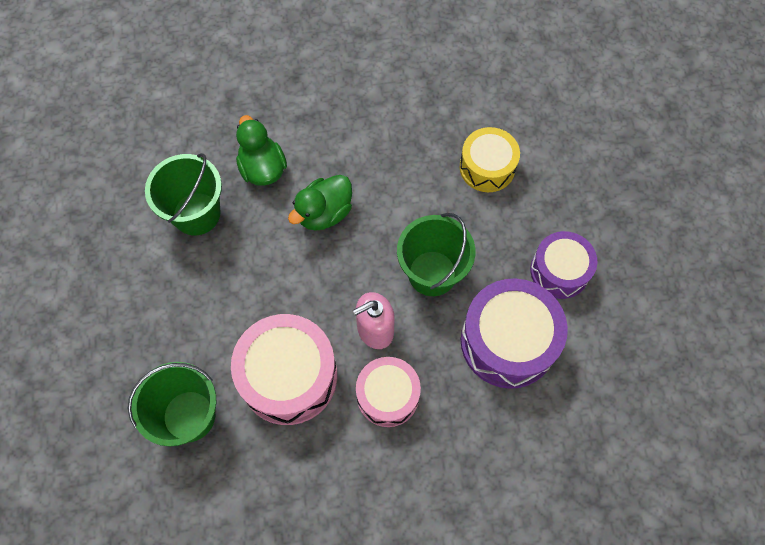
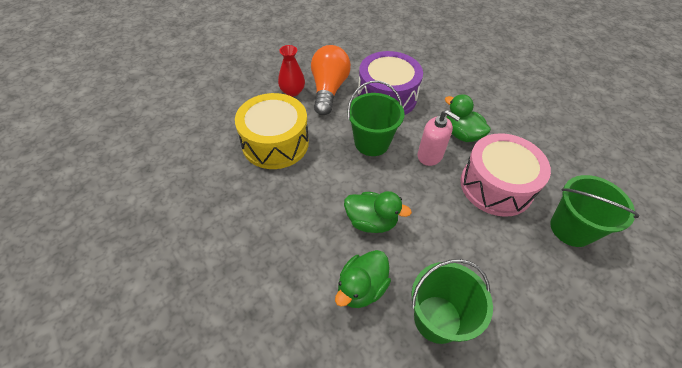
camera: 120 degrees left, 15 degrees down
pink drum [356,357,421,427] -> green duck [445,94,491,142]
yellow drum [460,127,520,192] -> yellow drum [235,93,309,169], size x1.57
purple drum [530,231,597,299] -> orange light bulb [311,45,351,115]
none -> red vase [278,45,305,97]

